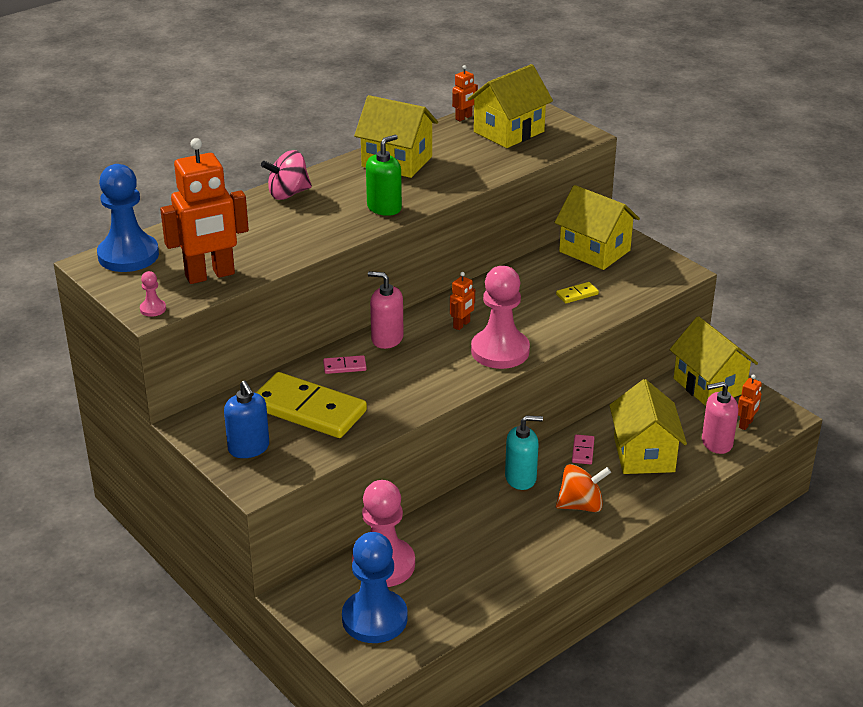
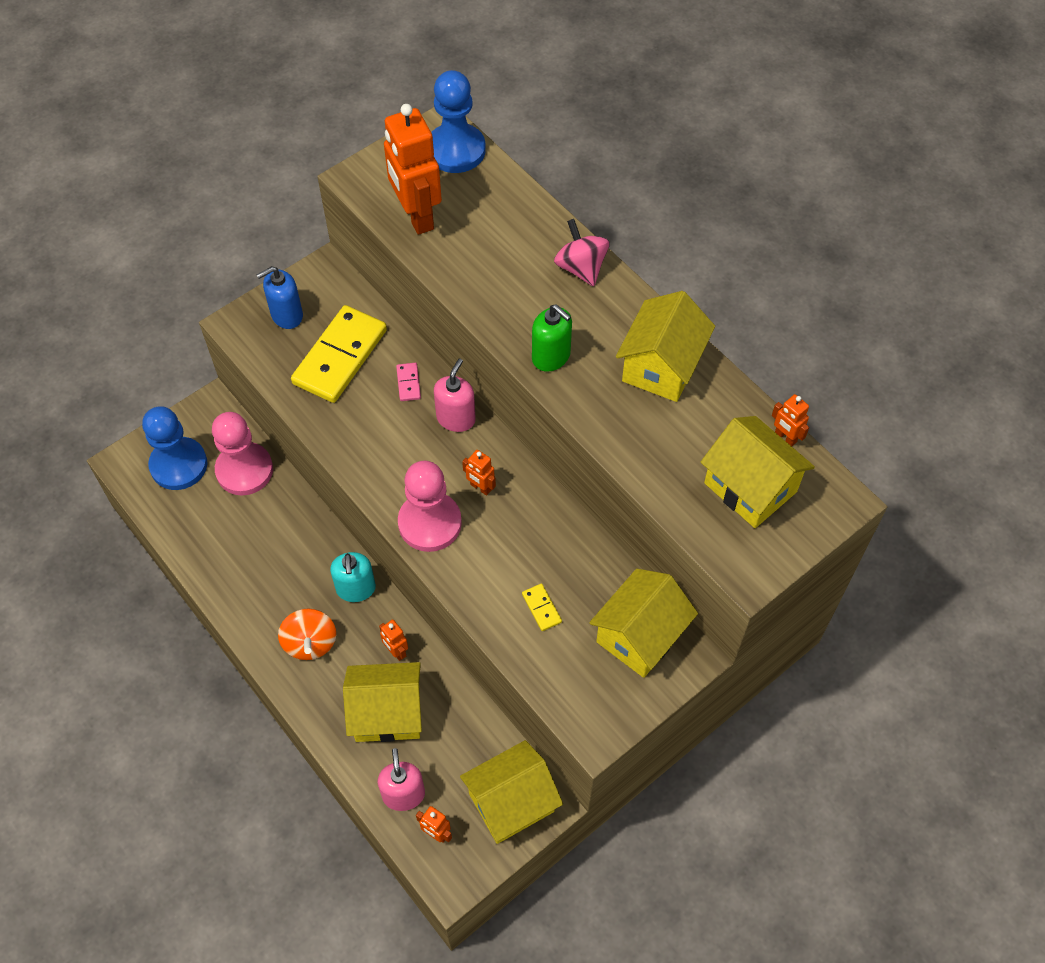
camera: 90 degrees right, 25 degrees up
pink pawn [140,271,166,317] -> none
pink domino [572,434,594,464] -> orange robot [379,620,408,661]

